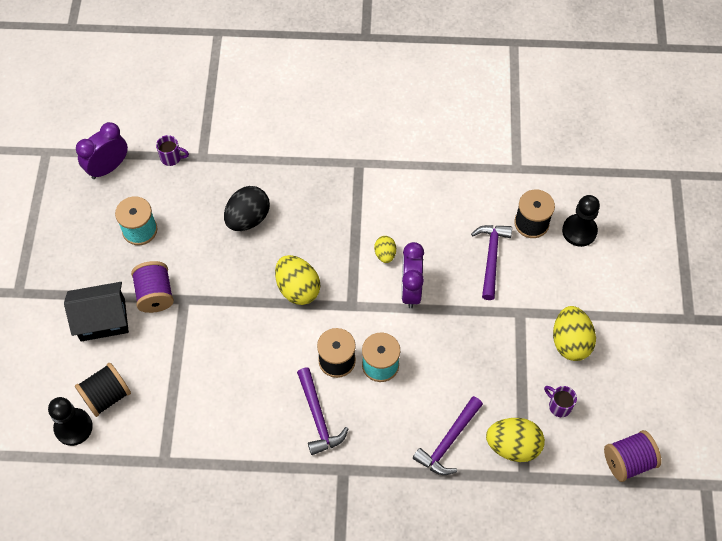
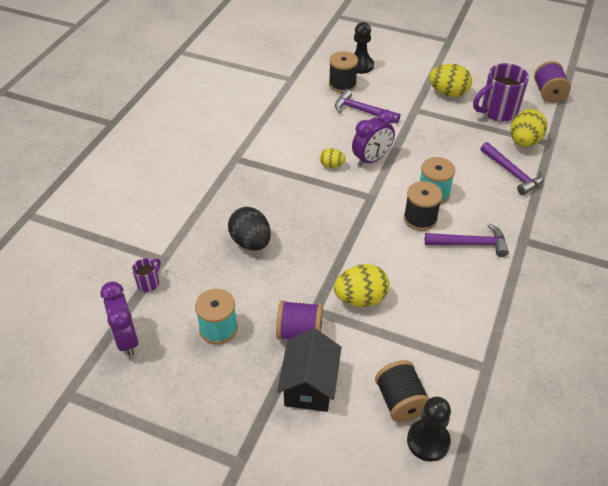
camera: 70 degrees left, 15 degrees down
yellow egg [275,255,320,305] -> yellow egg moved to [334,264,389,307]
purple clock [401,242,424,308] -> purple clock turned 60 degrees counterclockwise [352,109,395,167]
purple mug [544,386,577,417] -> purple mug [473,63,529,122], size x2.07

